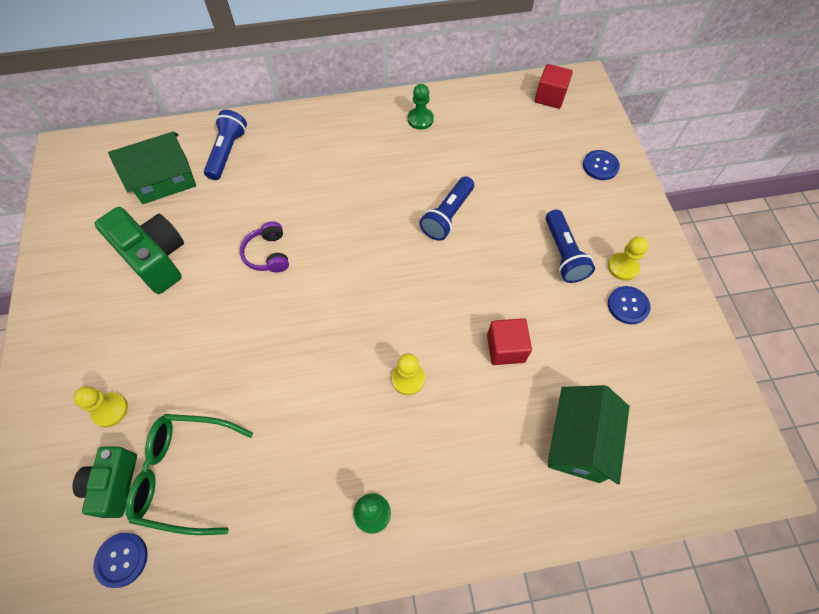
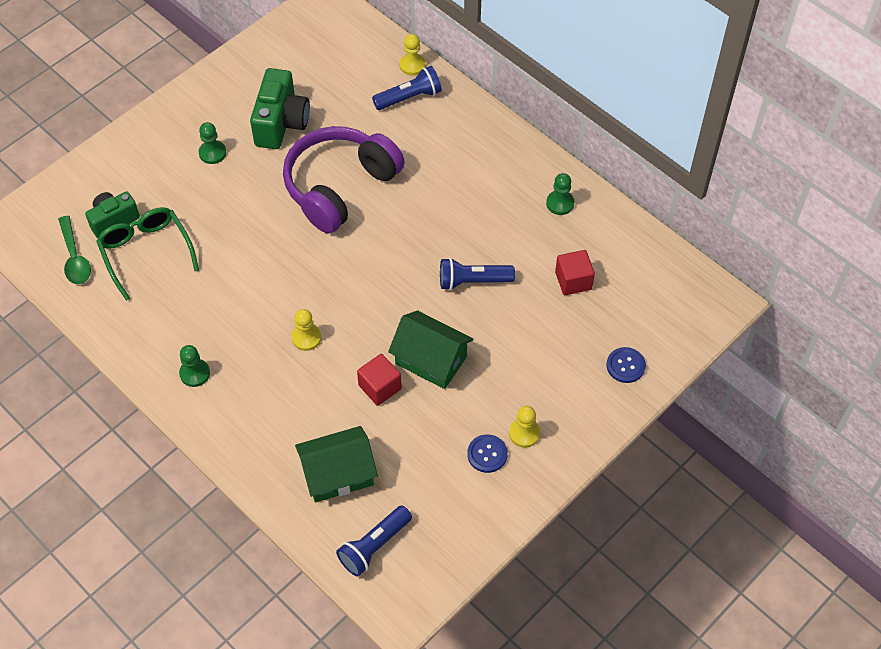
camera: 55 degrees right, 5 degrees down
yellow pawn [73,386,128,427] -> yellow pawn moved to [399,34,426,76]
blue button [93,533,148,588] -> green spoon [58,216,91,284]
green house [108,132,196,204] -> green house moved to [388,310,473,389]
purple headphones [240,222,289,273] -> purple headphones [283,126,405,233], size x2.38
red cube [535,64,573,109] -> red cube moved to [555,250,595,295]
blue flashlight [546,209,595,283] -> blue flashlight moved to [336,506,412,576]
none -> green pawn [199,122,226,164]

